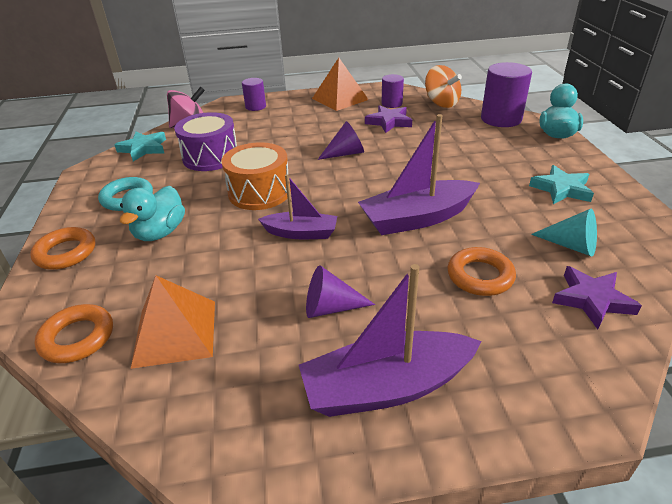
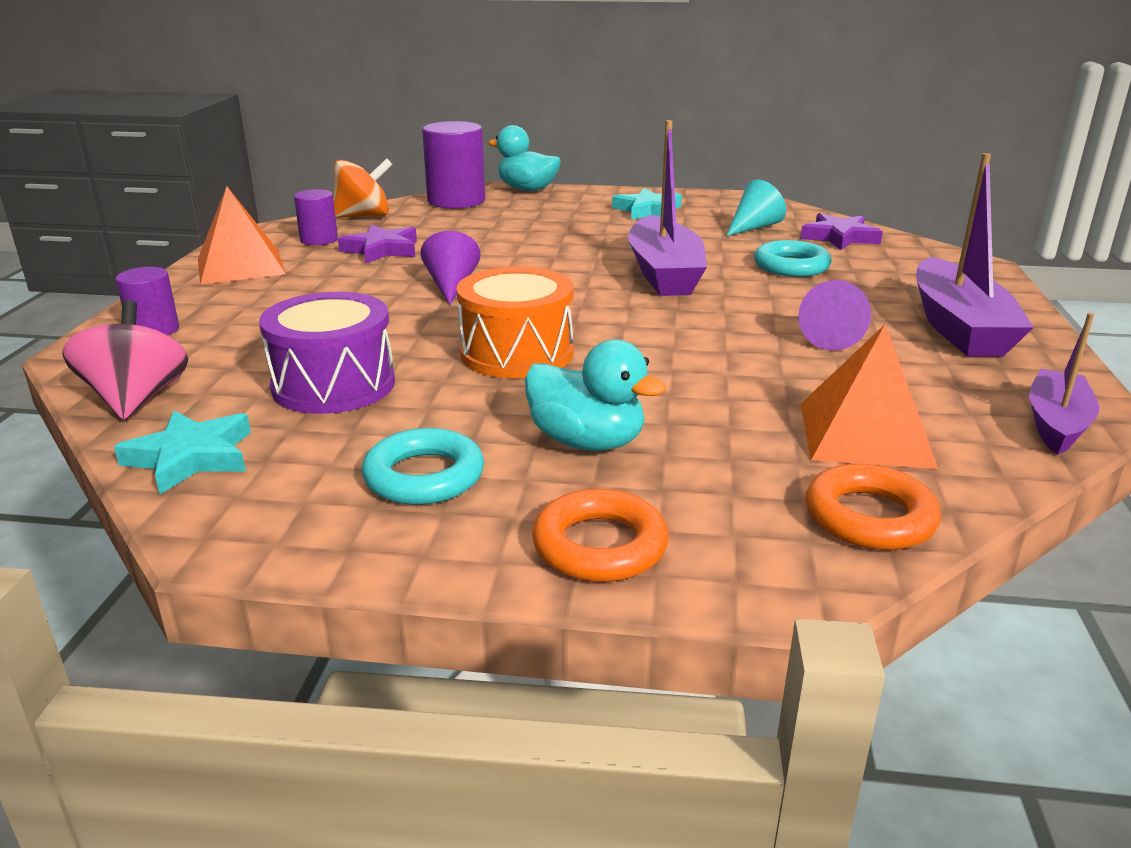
camera: 75 degrees left, 10 degrees down
purple boat [258,174,337,239] -> purple boat moved to [1029,313,1099,455]
orange ring [448,247,516,296] -> turquoise ring [754,240,832,277]

